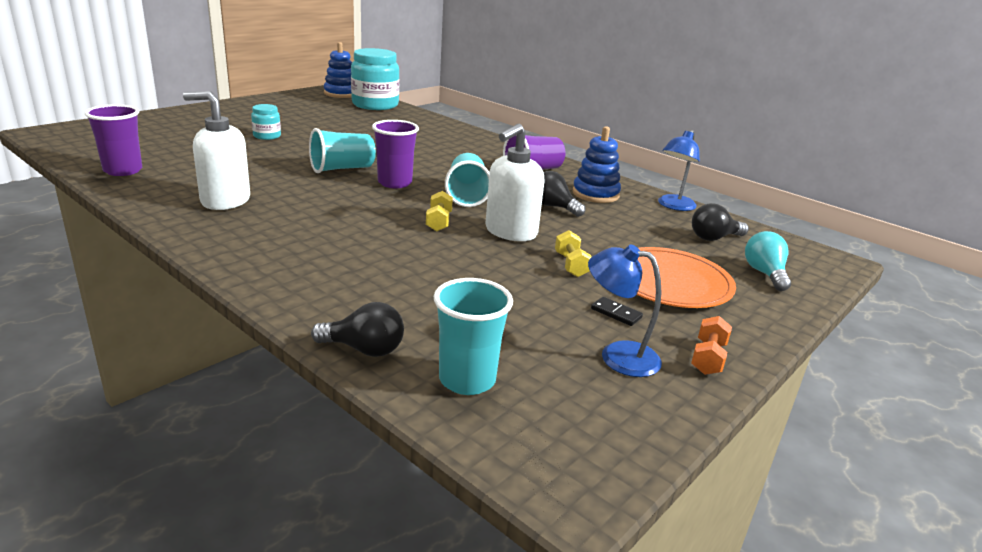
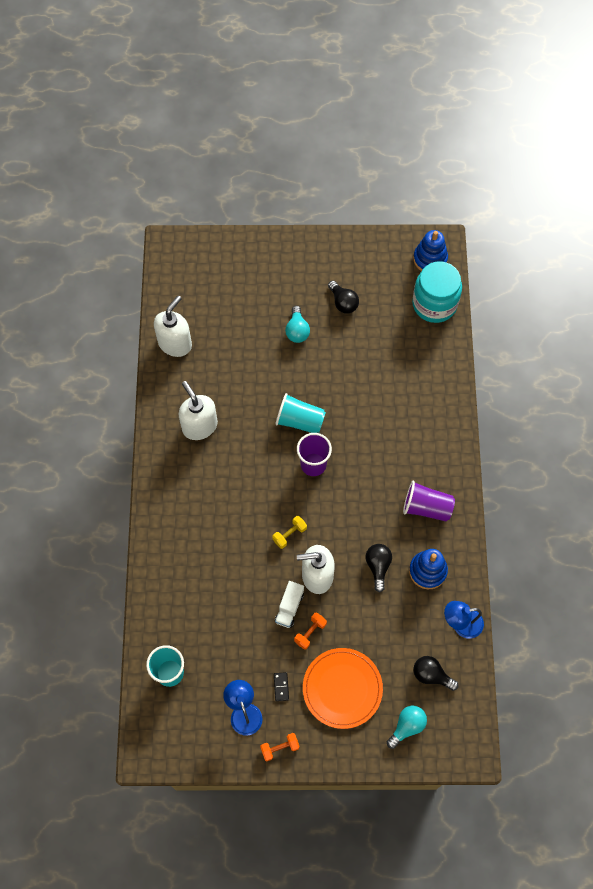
camera: 50 degrees right, 40 degrees up
purple cup [85,105,142,176] -> white soap dispenser [154,296,192,357]
turquoise jar [251,104,281,140] -> turquoise light bulb [285,306,310,343]
black light bulb [311,302,404,357] -> black light bulb moved to [328,281,359,314]
turquoise cup [445,153,490,207] -> none
yellow dumbbell [555,230,592,277] -> orange dumbbell [294,613,327,650]
none -> white truck [275,581,304,628]

